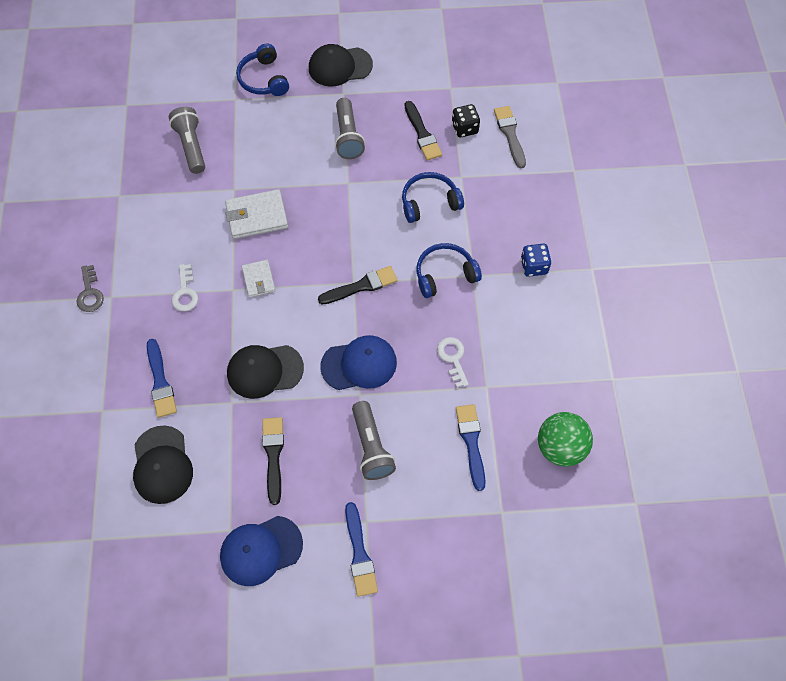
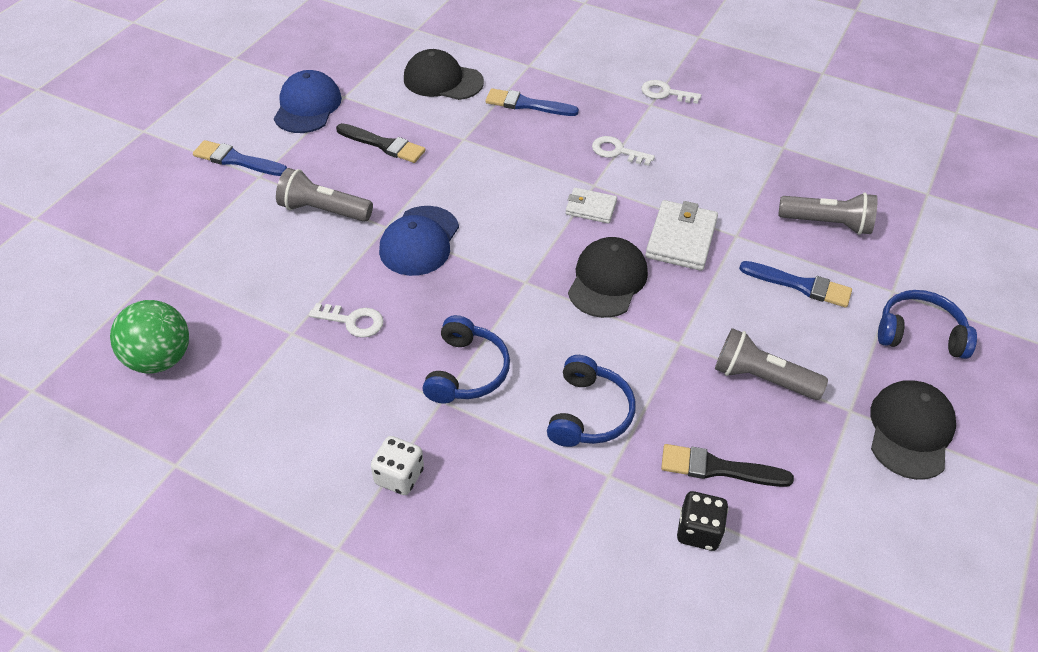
camera: 120 degrees right, 15 degrees down
grey key [76,265,104,312] -> white key [641,80,701,104]
black cap [227,345,304,399] -> black cap moved to [568,237,648,318]
black brush [318,266,398,305] -> none
blue brush [456,404,486,491] -> blue brush moved to [739,261,852,308]
grey brush [494,106,526,168] -> none
blue dice [521,244,552,277] -> white dice [371,436,424,495]

